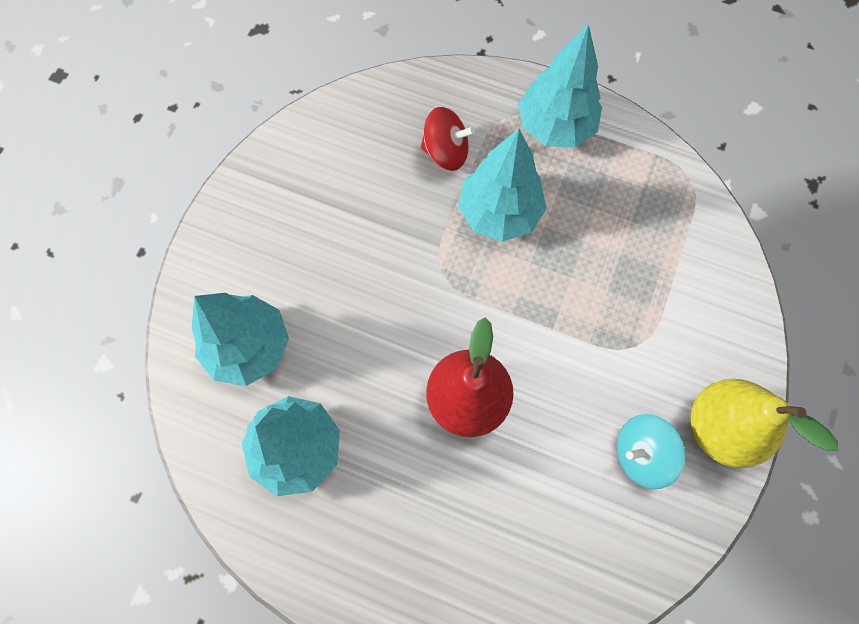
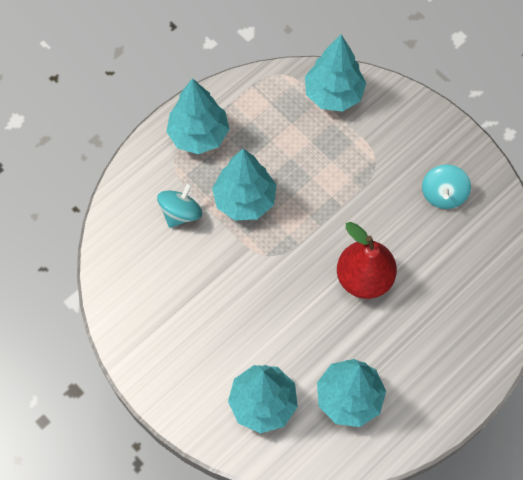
camera: 65 degrees left, 5 degrees down
red spinning top [421,107,475,171] -> turquoise spinning top [157,183,202,228]
yellow pear [690,379,838,468] -> none
none -> turquoise tree [305,35,366,112]

